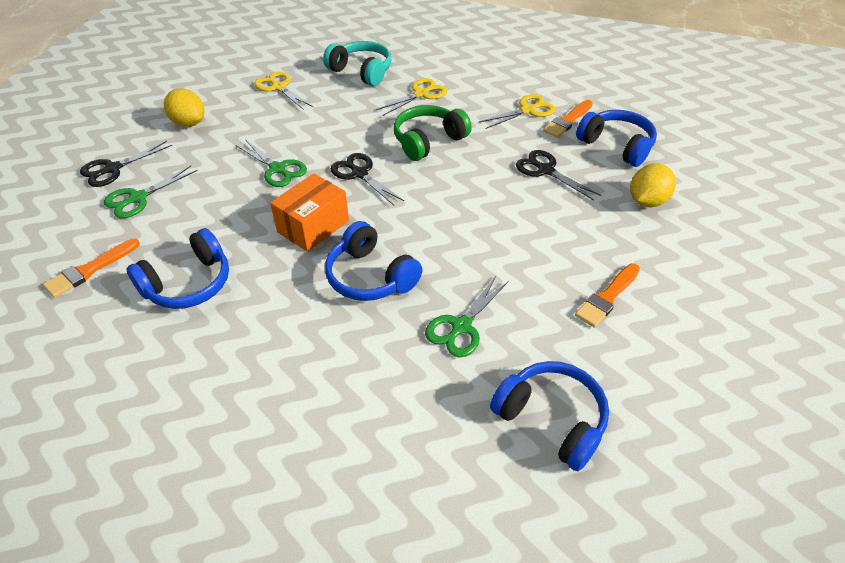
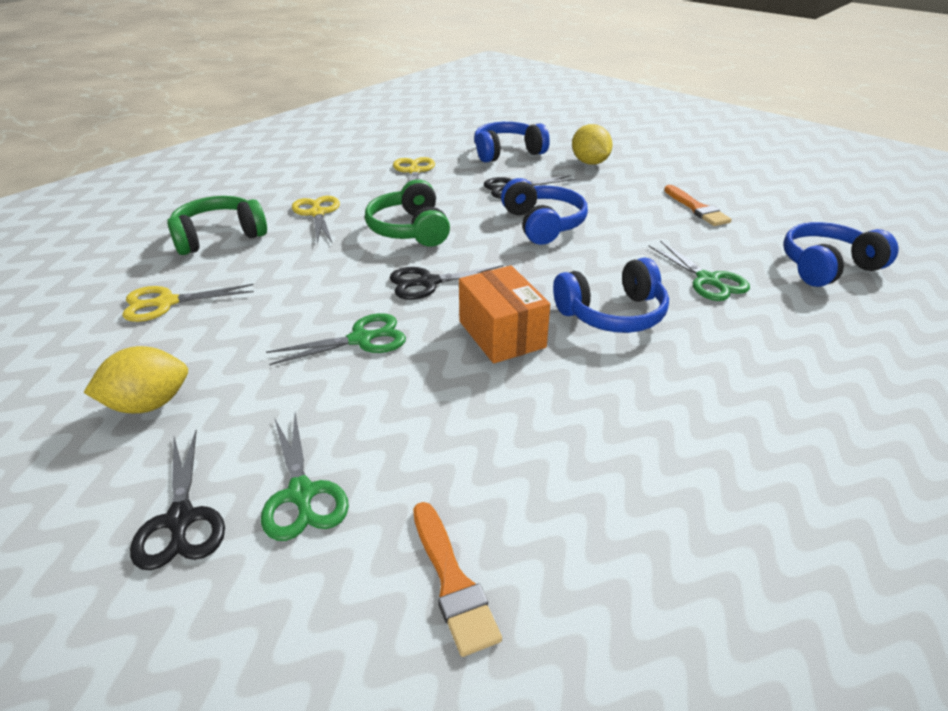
camera: 65 degrees left, 10 degrees down
blue headphones [126,228,229,309] -> blue headphones moved to [501,178,588,245]
turquoise headphones [323,41,391,86] -> green headphones [167,196,267,255]
orange brush [543,100,593,138] -> none

